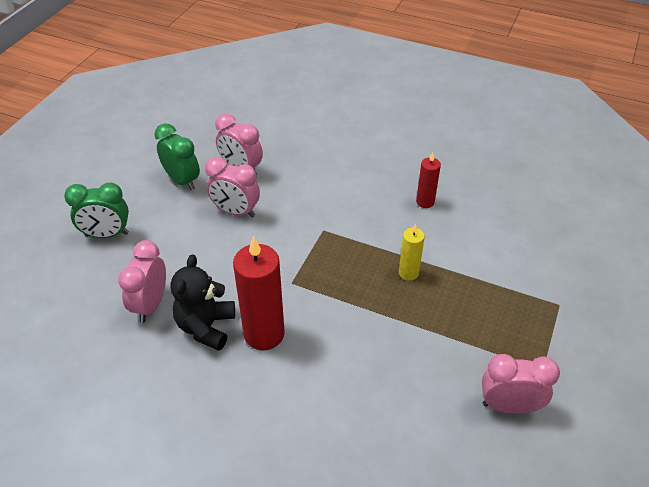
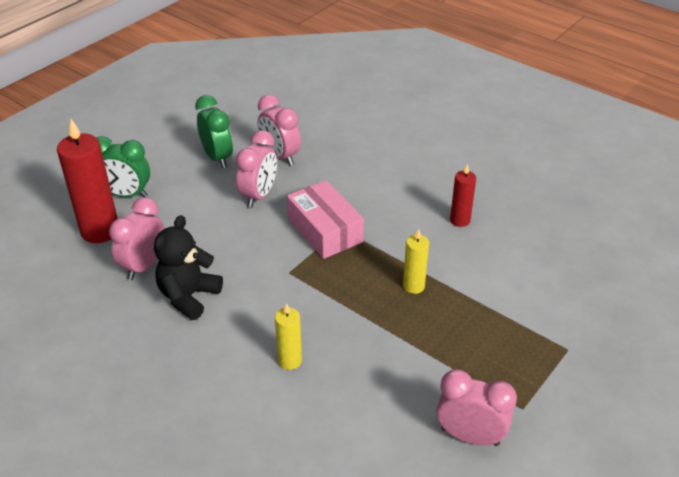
camera: 15 degrees right, 5 degrees down
pink clock [205,157,260,218] -> pink clock turned 105 degrees counterclockwise [236,130,277,208]
red candle [233,236,285,350] -> red candle moved to [57,119,118,243]
none -> yellow candle [275,303,302,370]
none -> pink box [287,180,364,259]

